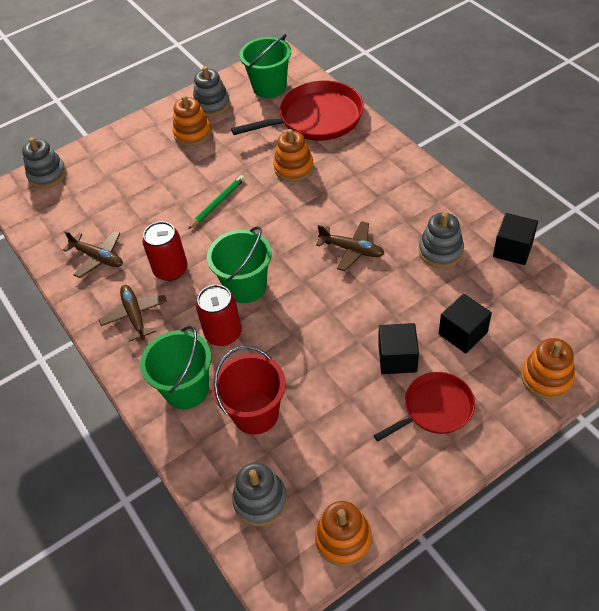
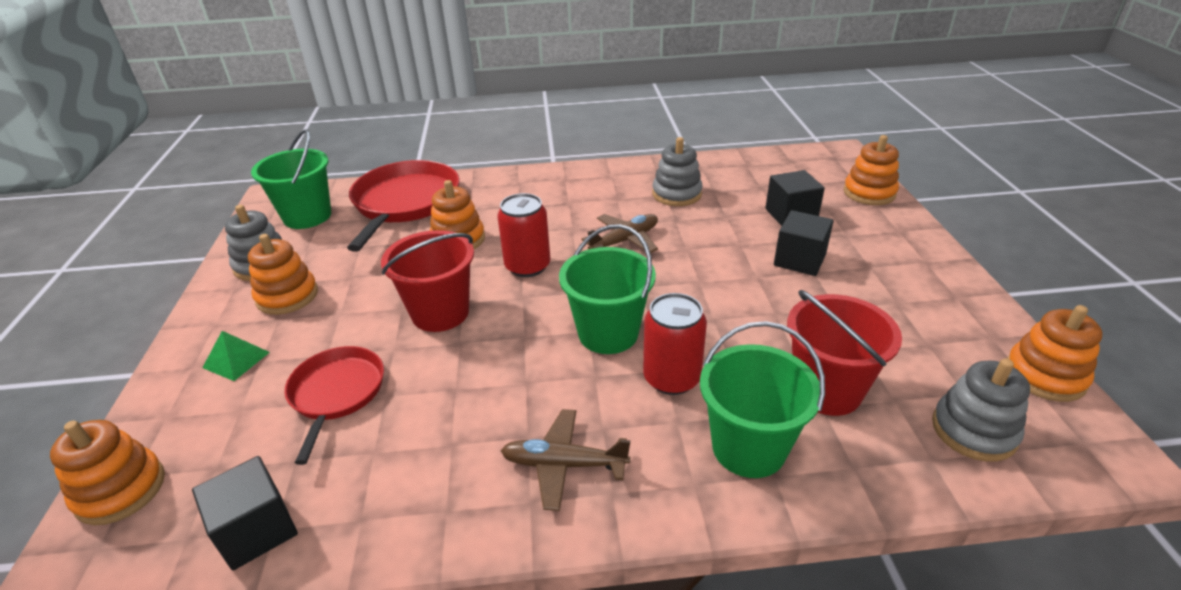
camera: 65 degrees left, 15 degrees down
grey stacking toy [22,137,67,188] -> orange stacking toy [50,420,165,525]
brown plane [63,231,123,278] -> none
red can [142,221,188,281] -> red can moved to [497,193,551,277]
green pencil [188,175,245,229] -> red bucket [381,230,474,332]
red pan [374,372,475,441] -> red pan moved to [285,346,384,465]
black cube [493,213,538,265] -> black cube moved to [192,456,298,570]
none -> green pyramid [202,331,270,381]

